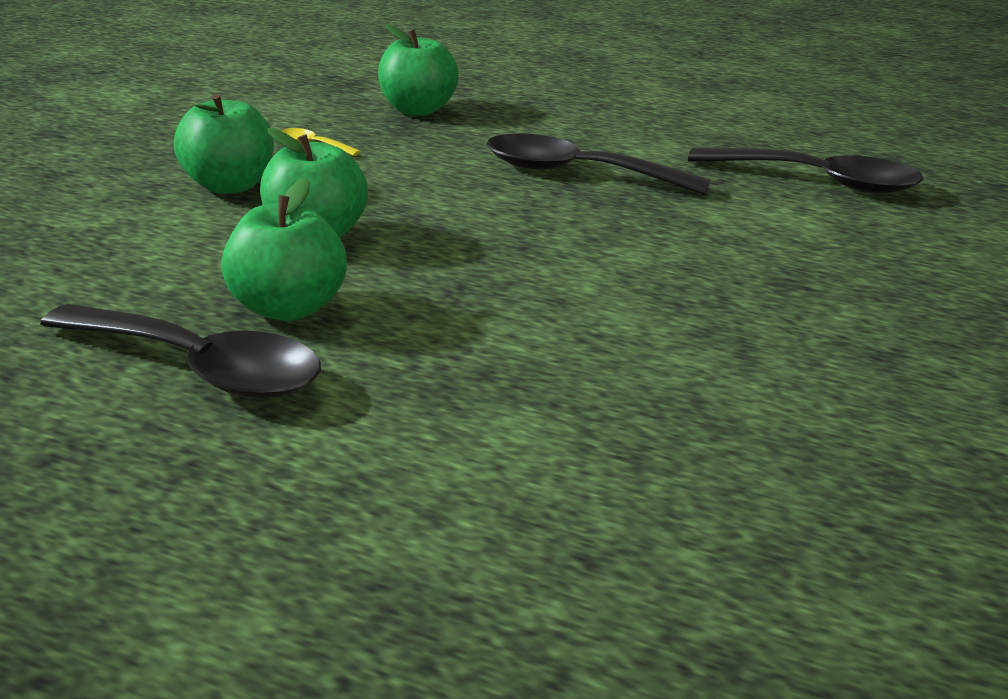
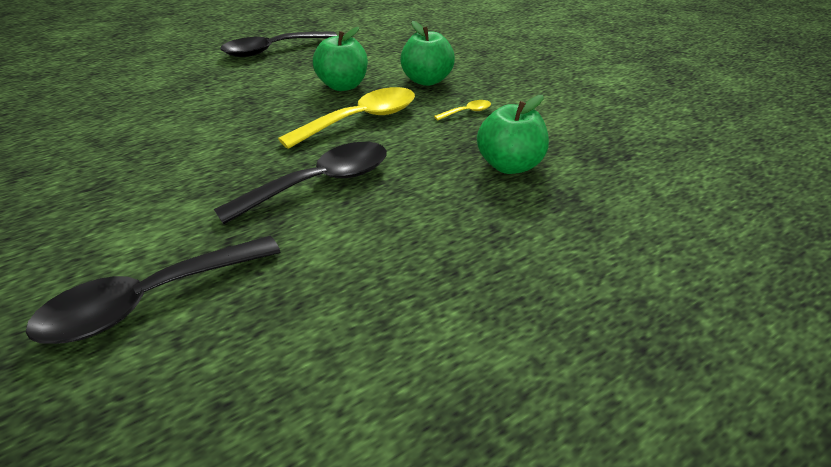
camera: 125 degrees right, 10 degrees up
green apple [221,178,347,321] -> none
none -> yellow spoon [278,87,415,149]

